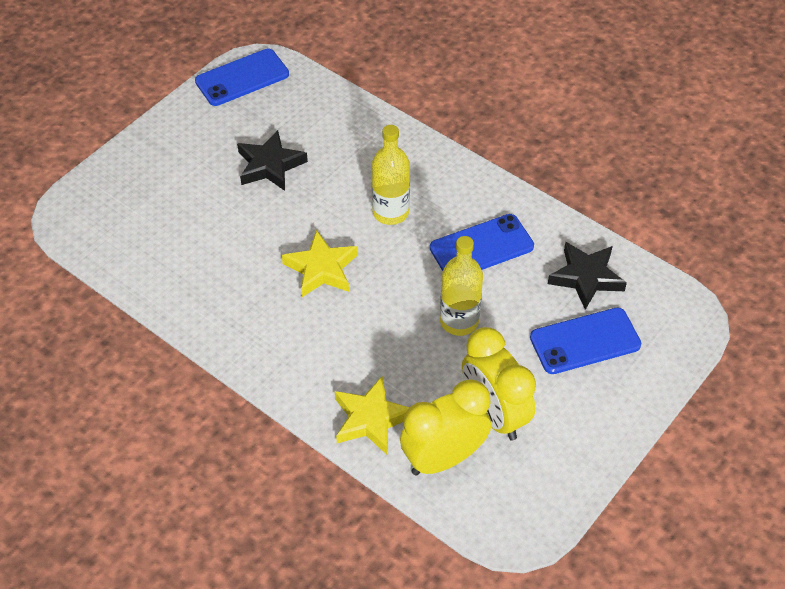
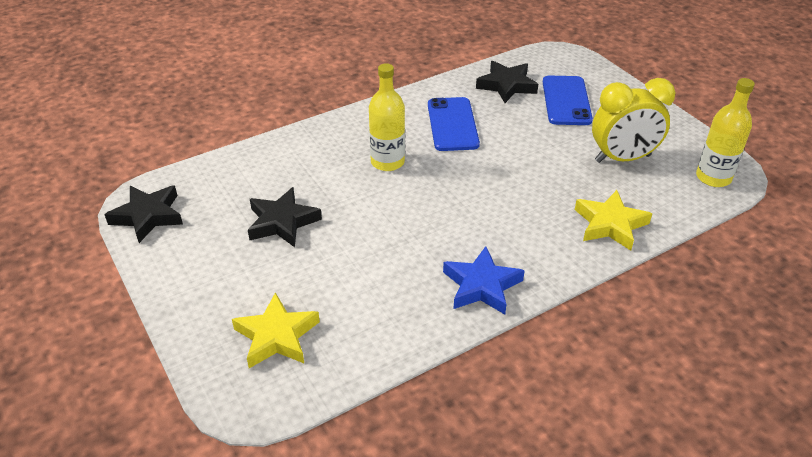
camera: 70 degrees left, 10 degrees down
blue phone [195,49,289,106] -> black star [104,185,183,243]
yellow star [282,230,358,297] -> yellow star moved to [232,292,320,368]
yellow clock [400,379,491,476] -> none
yellow bottle [440,236,483,336] -> yellow bottle moved to [696,78,755,187]
none -> blue star [443,246,525,315]

